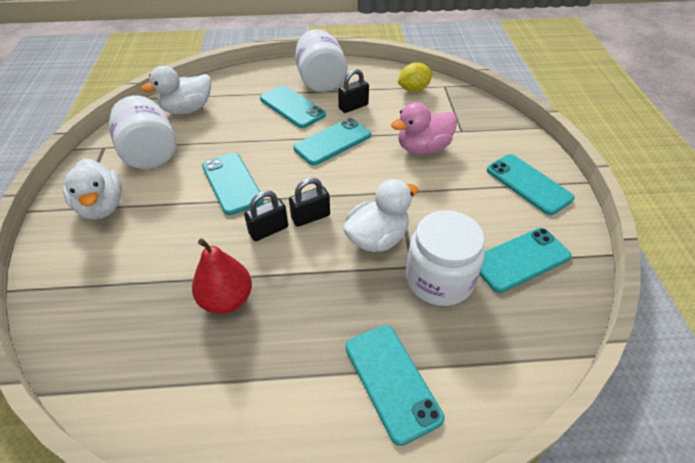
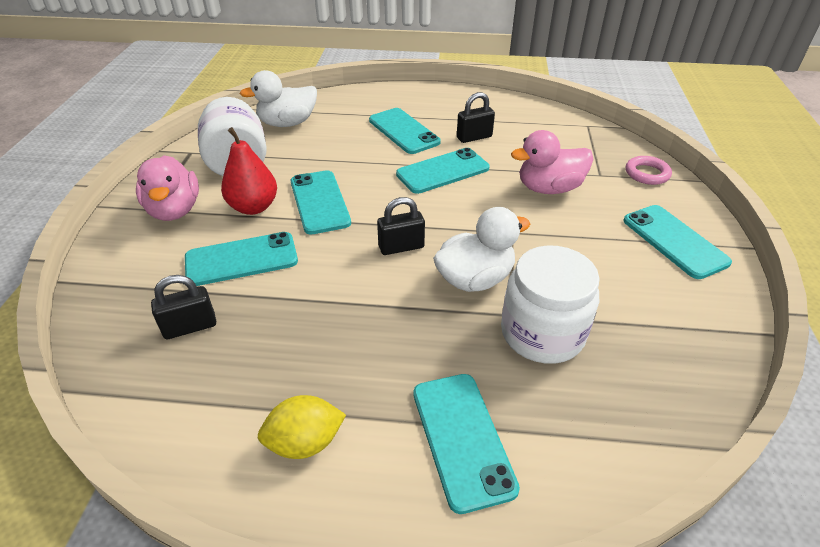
camera: 10 degrees right, 5 degrees down
white duck [63,159,122,219] -> pink duck [136,155,199,221]
red pear [192,239,252,314] -> red pear moved to [221,127,277,215]
black padlock [244,191,288,241] -> black padlock moved to [151,275,216,339]
white jar [295,29,347,92] -> none
yellow lemon [398,62,433,92] -> yellow lemon moved to [258,395,346,459]
turquoise phone [479,228,572,293] -> turquoise phone moved to [185,232,298,286]
none -> pink ring [626,156,672,185]

